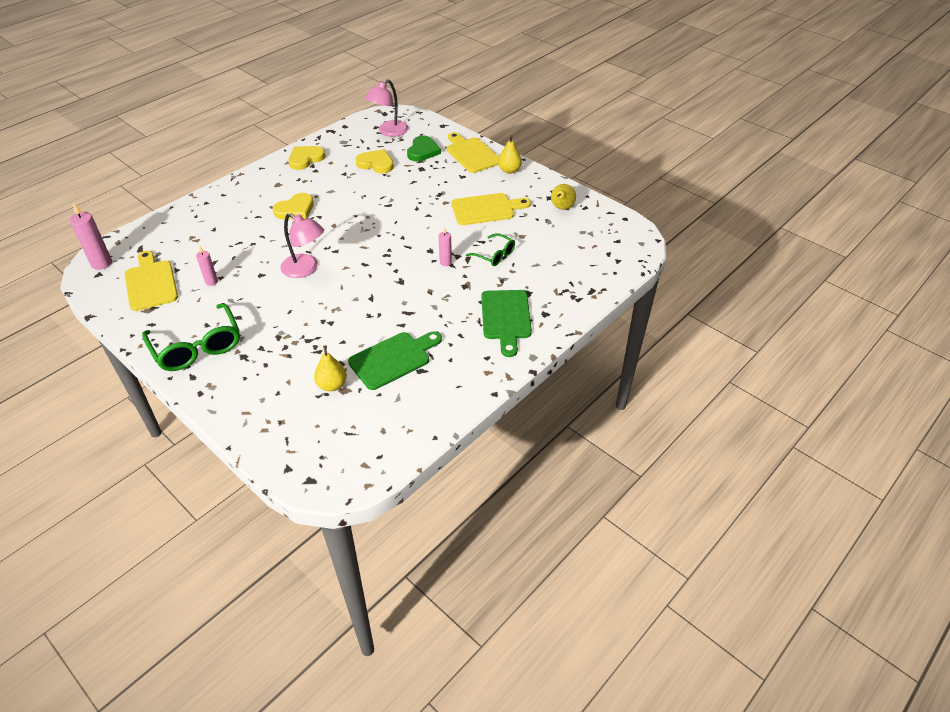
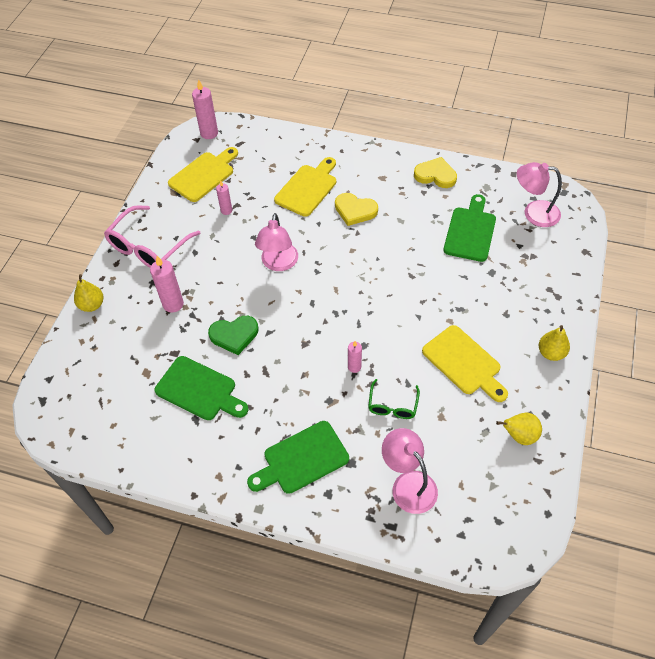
camera: 65 degrees right, 10 degrees up
green glasses [142,303,240,371] -> pink glasses [104,206,200,268]
yellow pear [314,346,347,391] -> yellow pear moved to [74,274,103,312]
yellow heart [355,149,394,173] -> green cutting board [443,194,496,262]
green heart [407,135,441,161] -> green heart moved to [208,316,258,355]
yellow cutting board [447,132,499,173] -> yellow cutting board moved to [274,157,336,217]
none -> pink candle [150,256,184,313]
none -> pink lamp [382,428,438,514]

